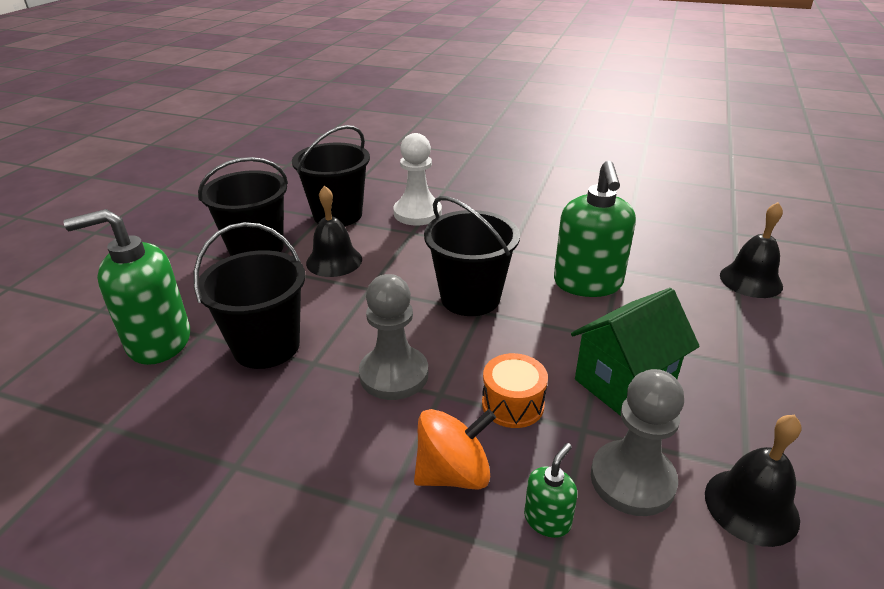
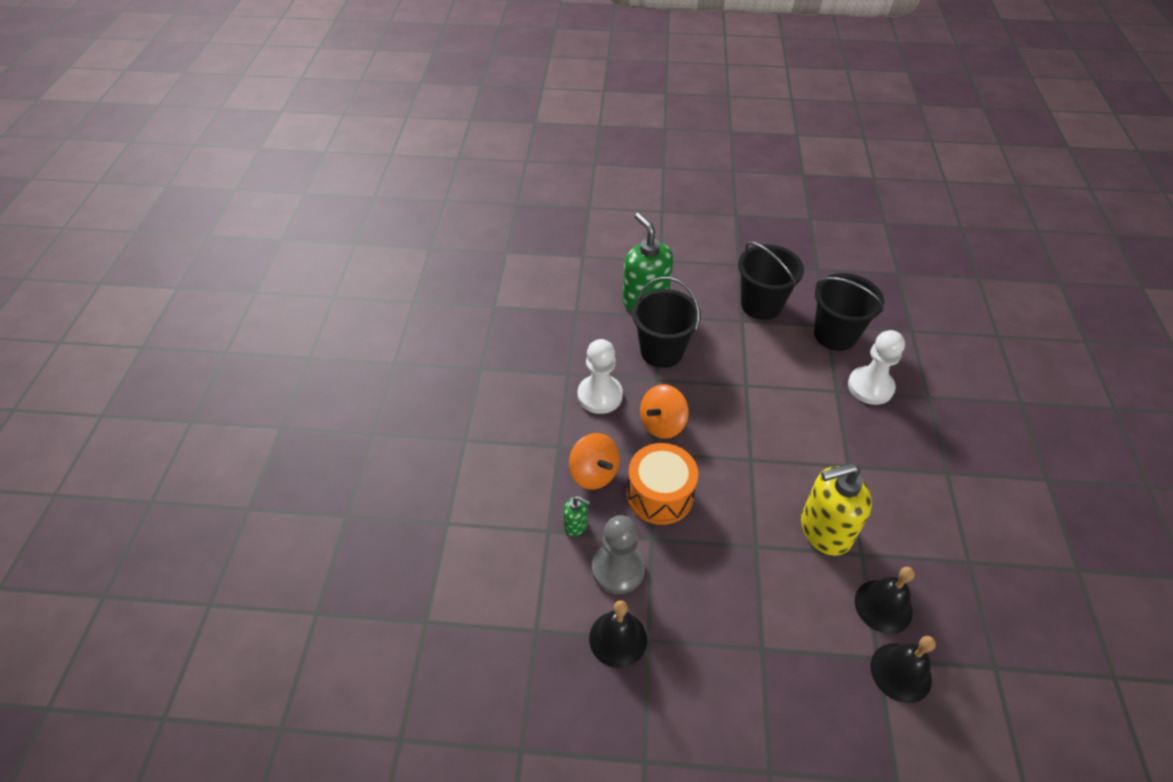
camera: 75 degrees right, 15 degrees up
black bell [306,185,362,277] -> black bell moved to [855,567,915,634]
grey pawn [359,274,428,400] -> orange spinning top [640,384,689,439]
black bucket [424,196,520,316] -> none
orange drum [482,353,548,428] -> orange drum [627,443,698,525], size x1.57
green soap dispenser [554,161,636,297] -> yellow soap dispenser [801,463,872,556]
green house [571,288,700,416] -> none
none -> white pawn [578,339,623,414]

